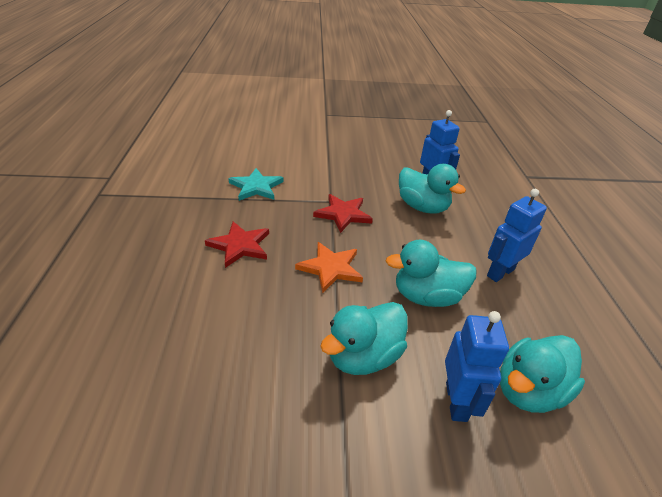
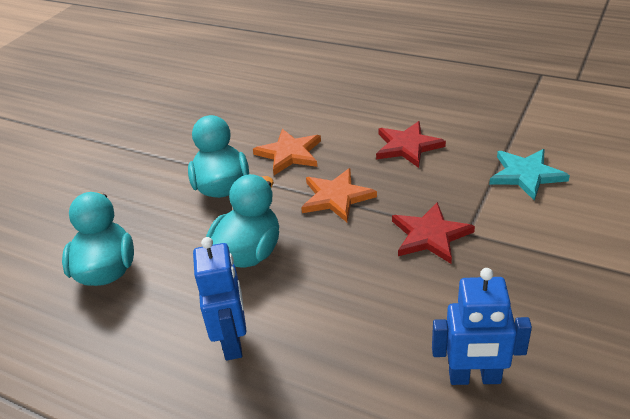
camera: 125 degrees right, 0 degrees up
turquoise duck [399,164,466,214] -> none
blue robot [445,311,509,422] -> none
none -> orange star [253,129,321,175]

